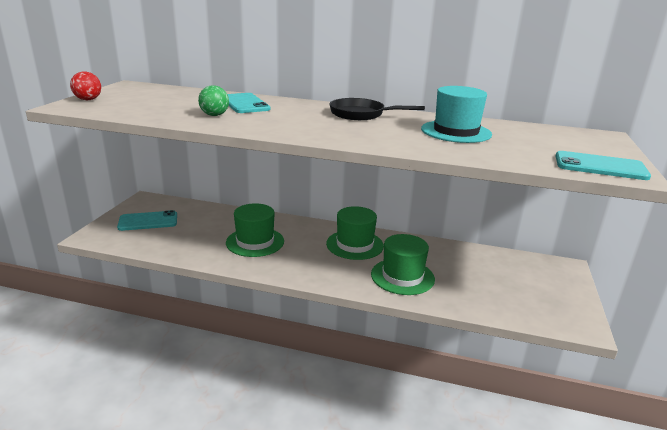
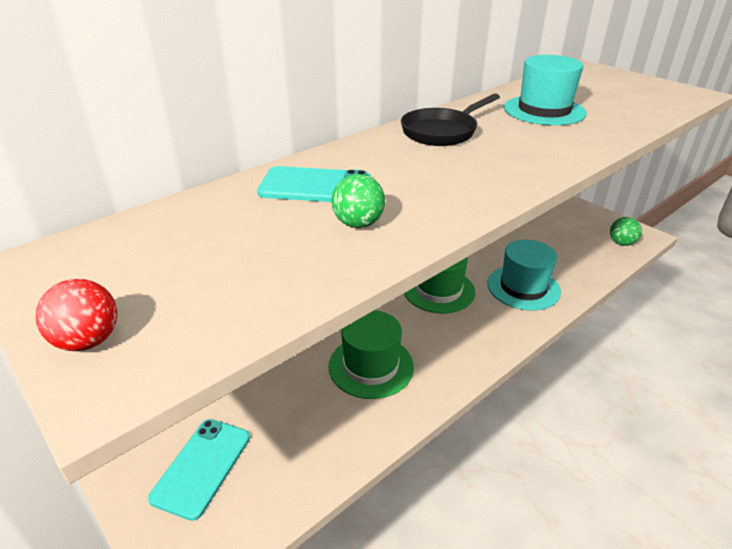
camera: 55 degrees left, 10 degrees up
green hat [371,234,435,295] -> turquoise hat [487,240,561,310]
turquoise phone [556,151,651,180] -> none
none -> green ball [610,217,642,246]

